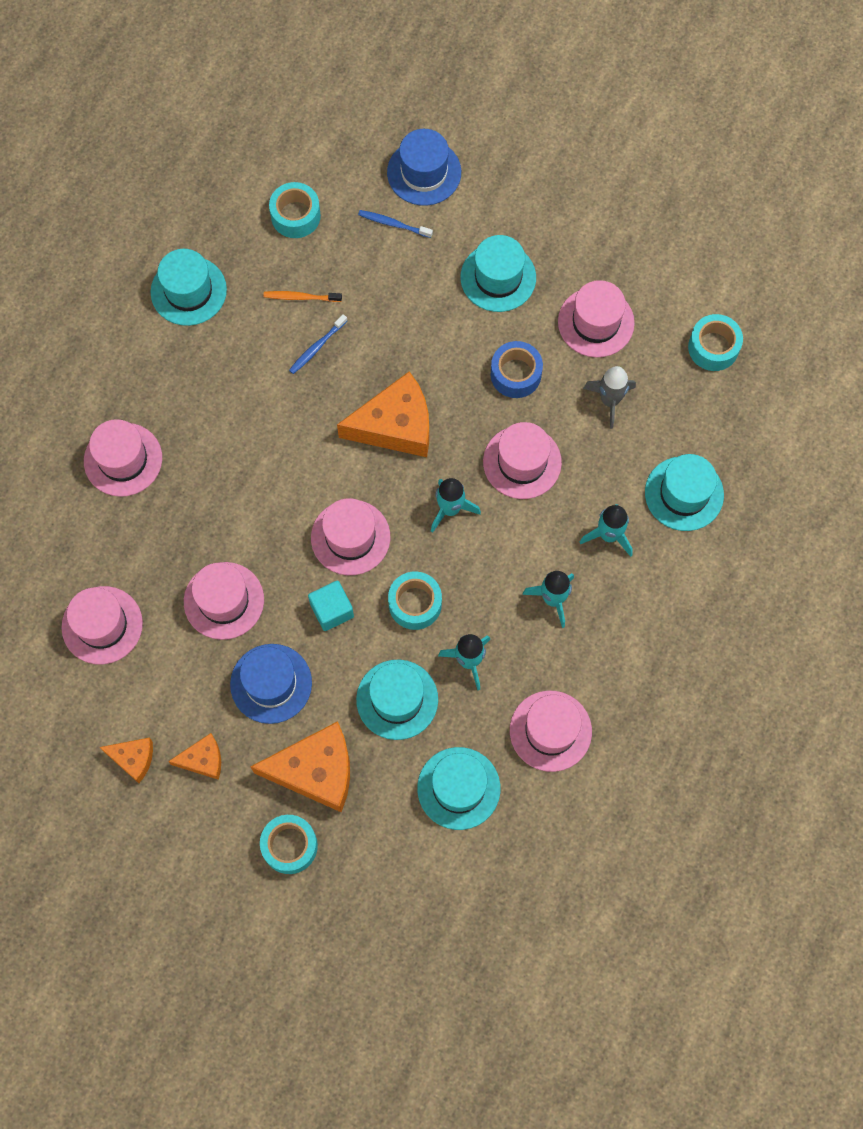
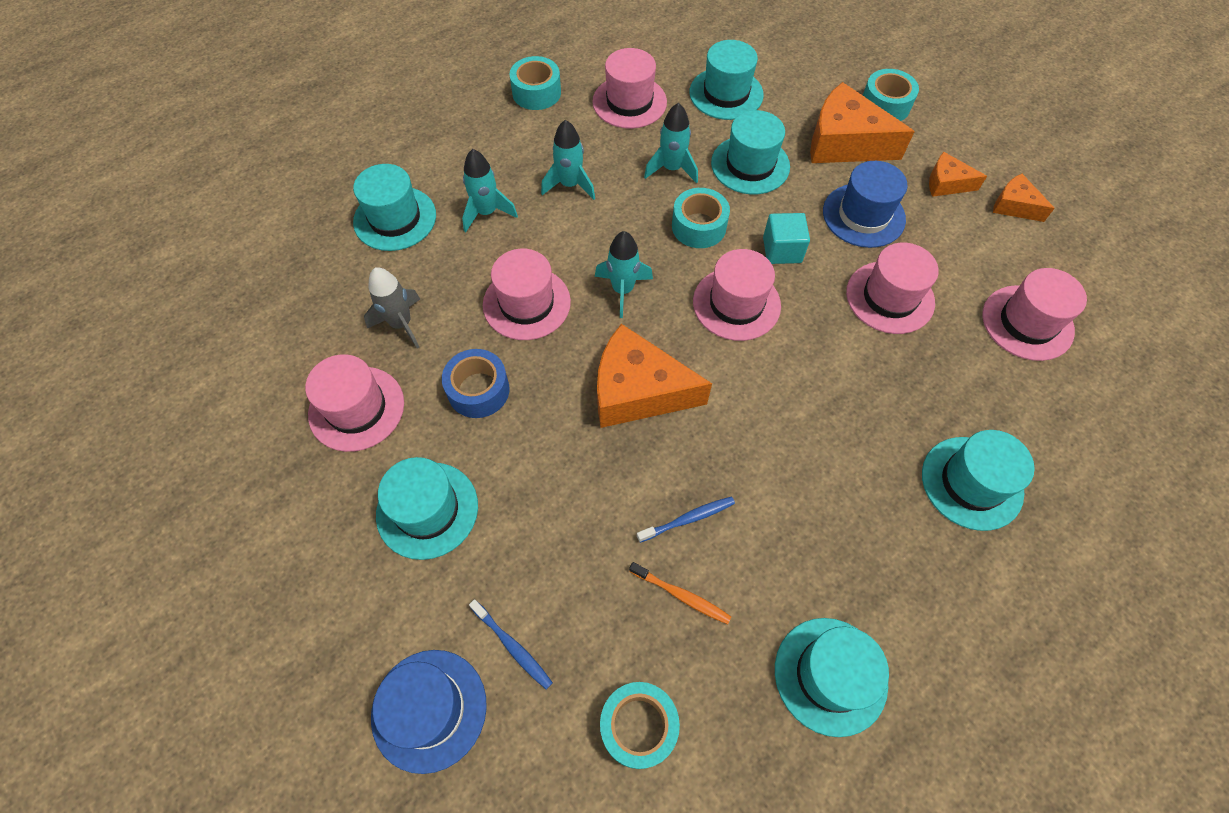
camera: 155 degrees left, 10 degrees down
pink hat [84,419,162,497] -> turquoise hat [922,430,1035,531]
turquoise tape [688,314,743,371] -> turquoise tape moved to [509,56,561,110]

